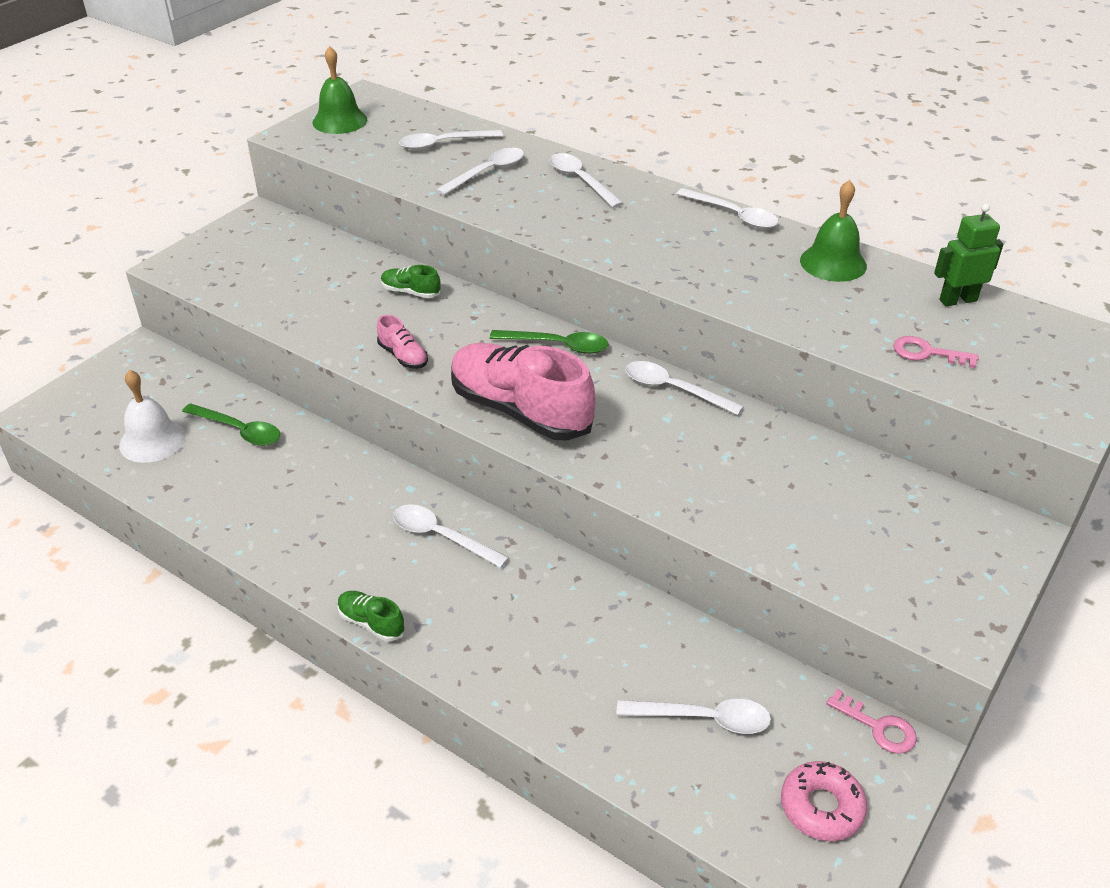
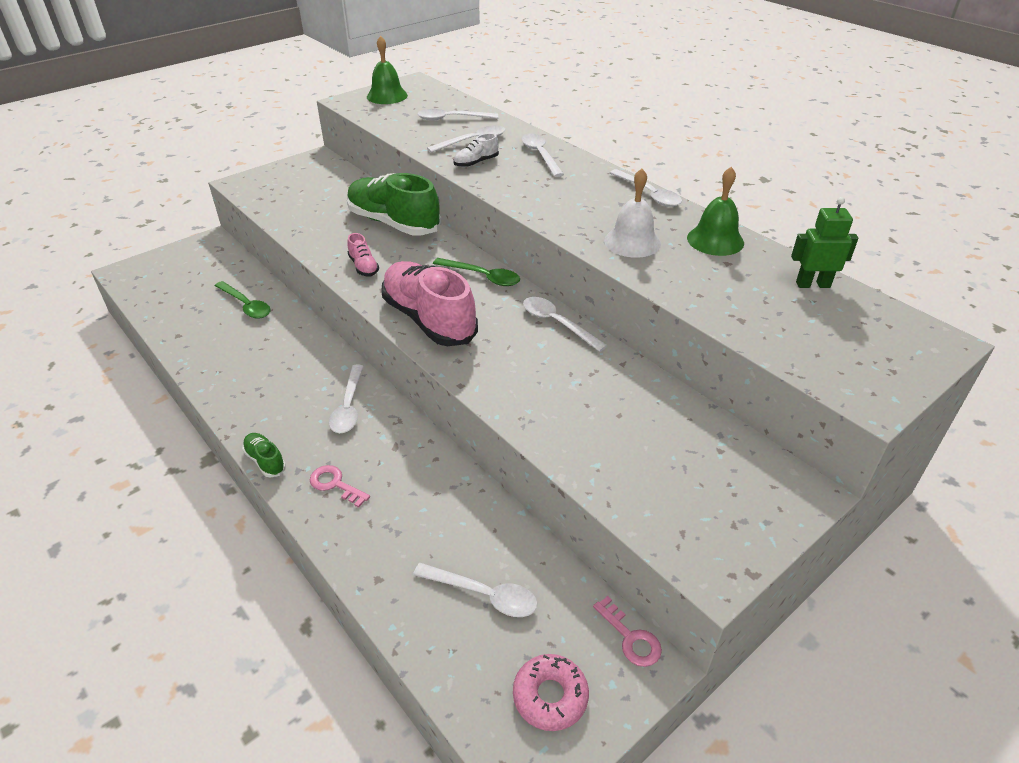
camera: 15 degrees right, 0 degrees up
white bell [119,370,186,463] -> white bell moved to [604,168,661,258]
green shoe [381,265,441,298] -> green shoe [347,173,441,236], size x2.29
white spoon [393,504,509,568] -> white spoon turned 135 degrees counterclockwise [329,364,364,433]
pink key [893,336,978,368] -> pink key moved to [310,465,370,508]
none -> white shoe [453,133,499,167]

